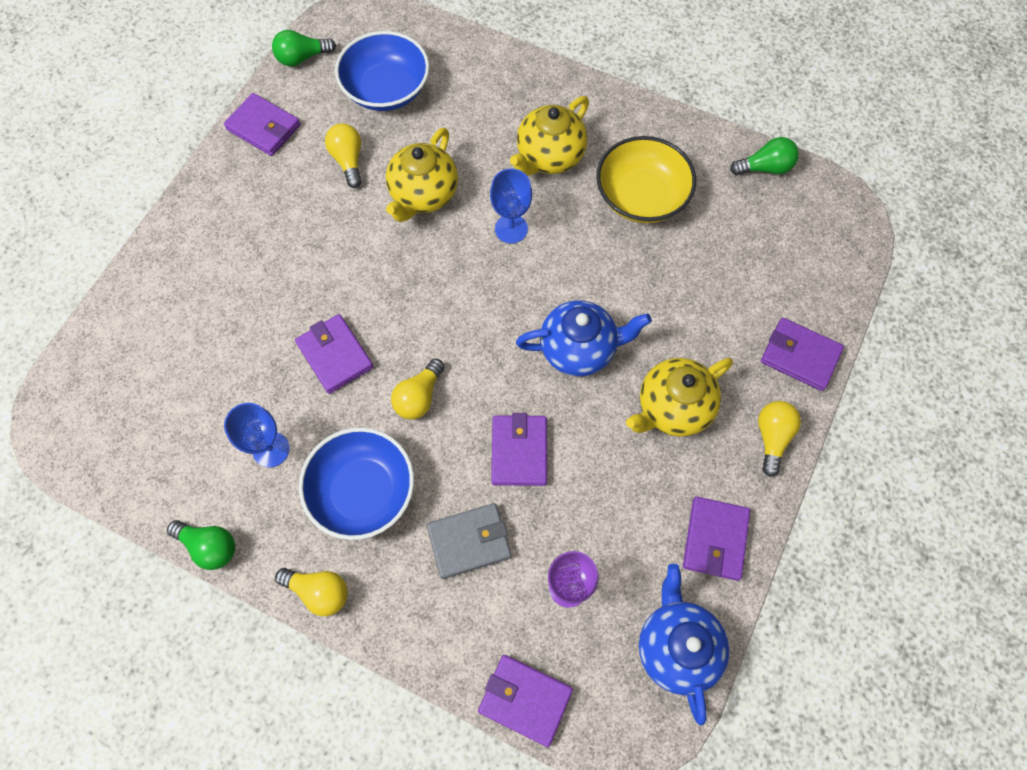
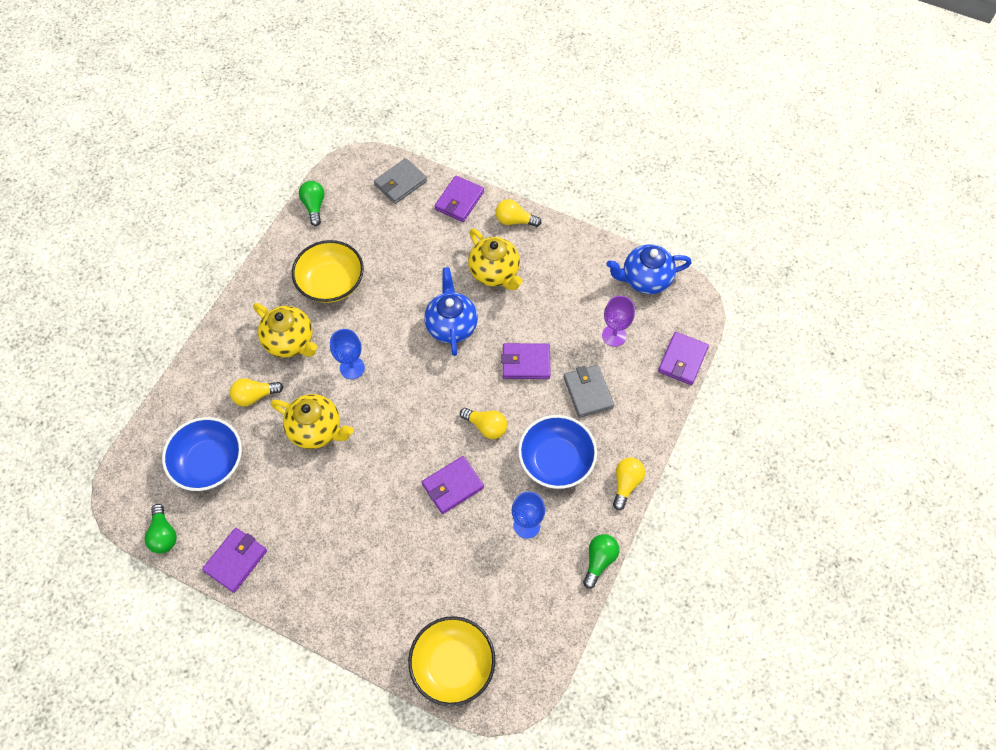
camera: 90 degrees left, 5 degrees down
yellow light bulb [325,123,362,188] -> yellow light bulb moved to [230,378,283,406]
purple wallet [683,497,750,581] -> none
none -> grey wallet [374,158,427,204]
none -> yellow bowl [408,616,495,706]

